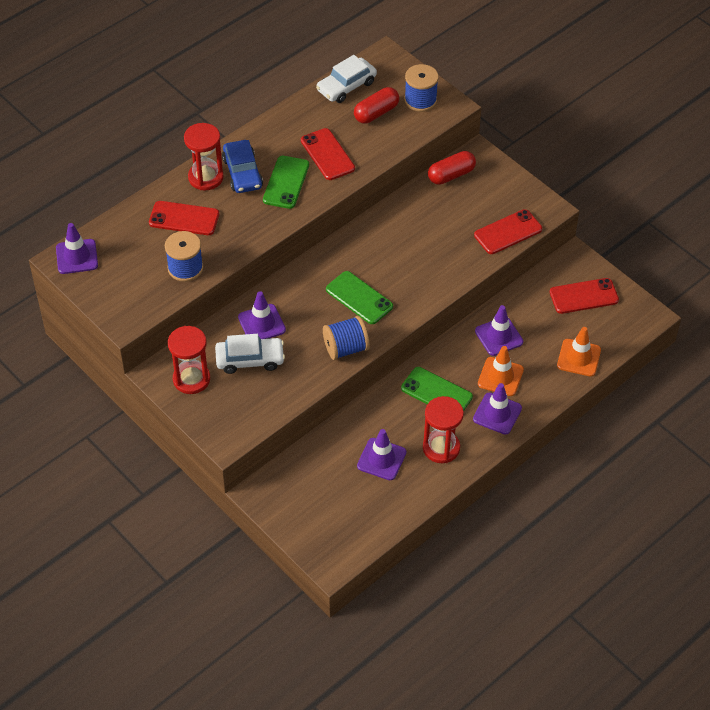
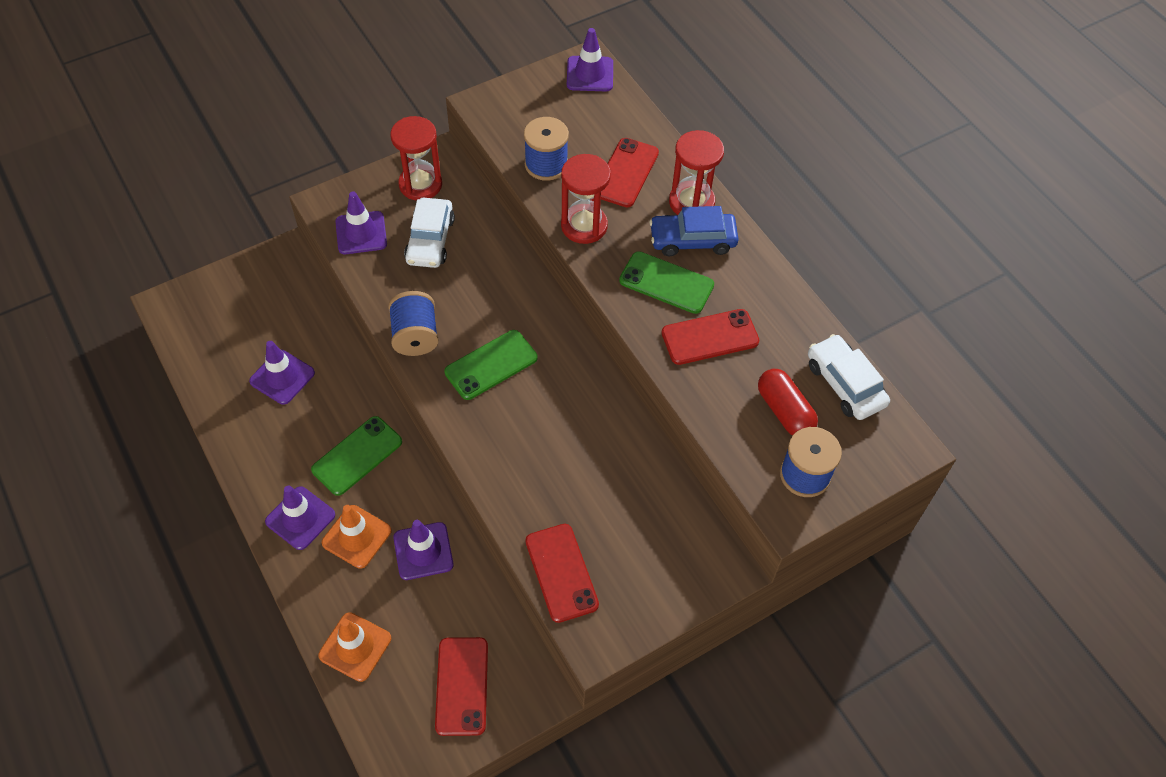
camera: 100 degrees right, 5 degrees up
purple traffic cone [238,291,286,339] -> purple traffic cone moved to [335,191,387,254]
red hourglass [423,396,464,463] -> red hourglass moved to [561,154,611,244]
red capsule [428,151,476,185] -> none

